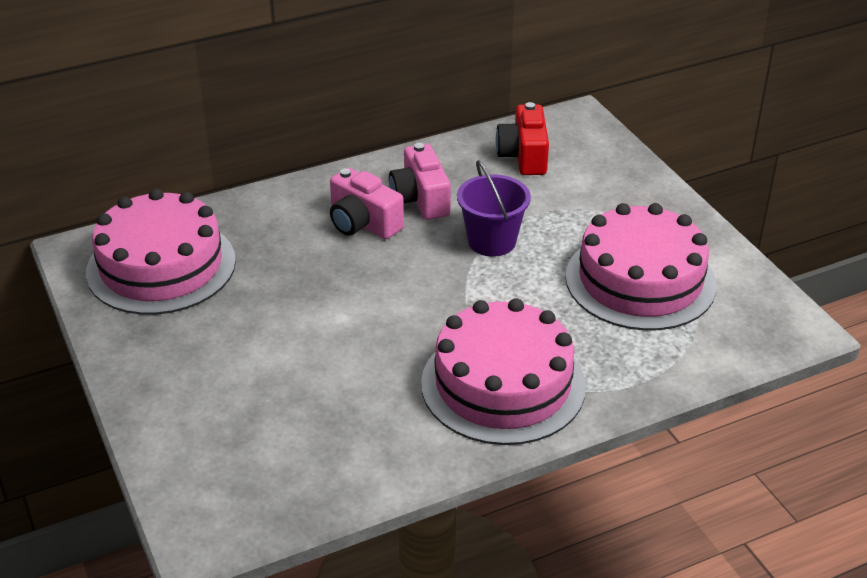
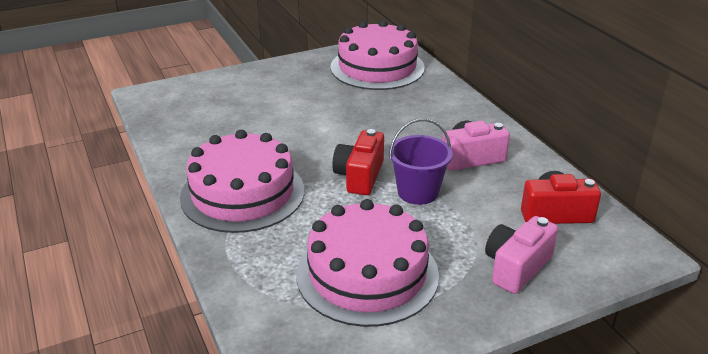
camera: 90 degrees right, 5 degrees down
pink camera [330,168,404,239] -> pink camera moved to [485,216,558,294]
none -> red camera [332,129,384,195]

